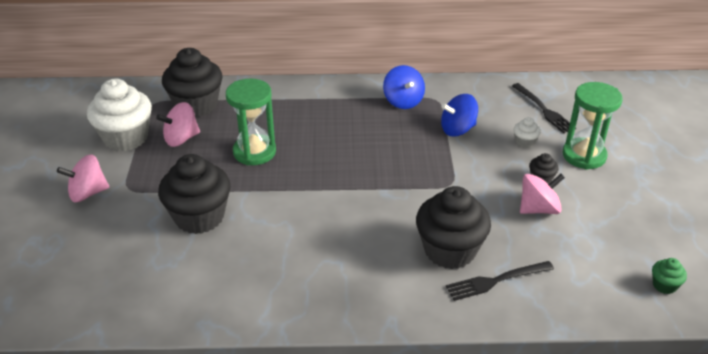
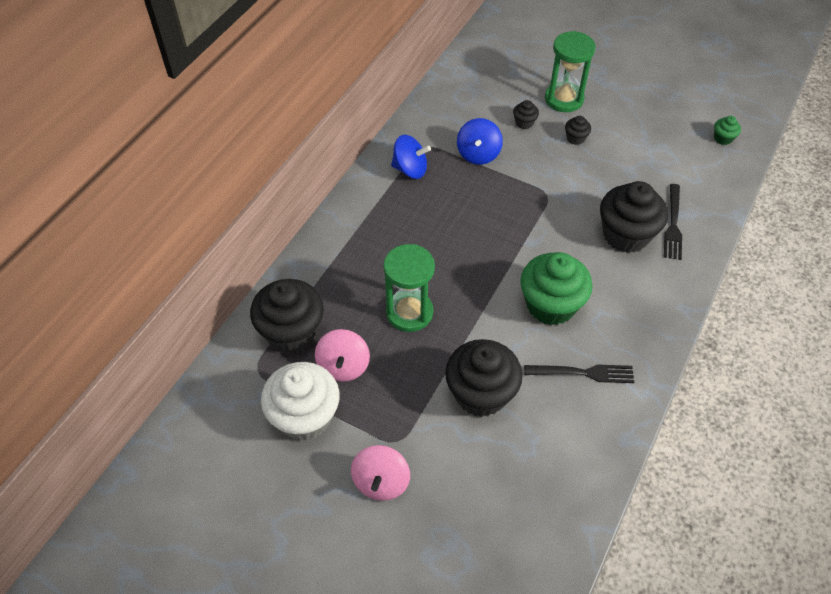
camera: 60 degrees left, 15 degrees up
black fork [512,83,576,134] -> black fork moved to [524,364,634,383]
white cupcake [514,117,541,148] -> black cupcake [513,100,539,129]
pink spinning top [520,174,565,214] -> none
none -> green cupcake [520,252,592,325]

